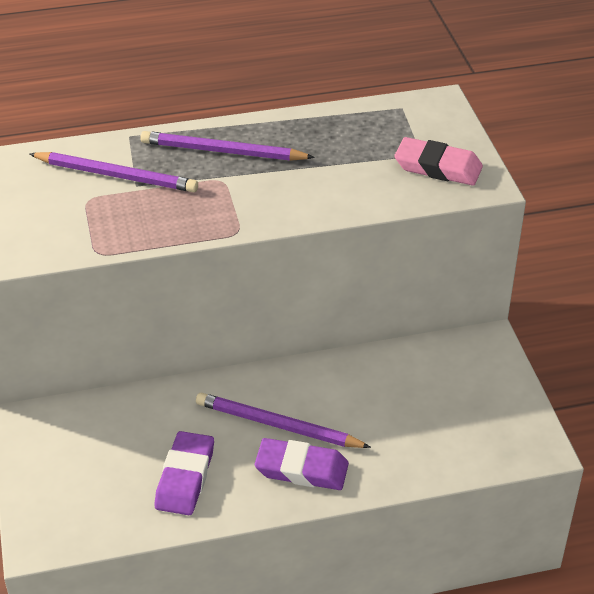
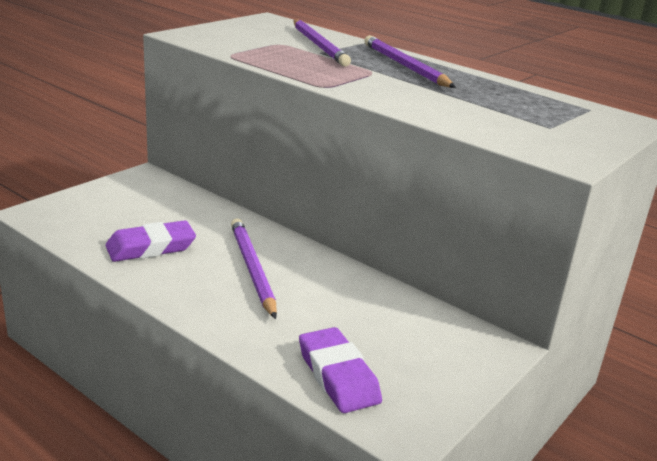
camera: 50 degrees right, 15 degrees down
purple eraser [255,438,349,490] -> purple eraser moved to [299,327,382,413]
pink eraser [394,137,483,186] -> none

